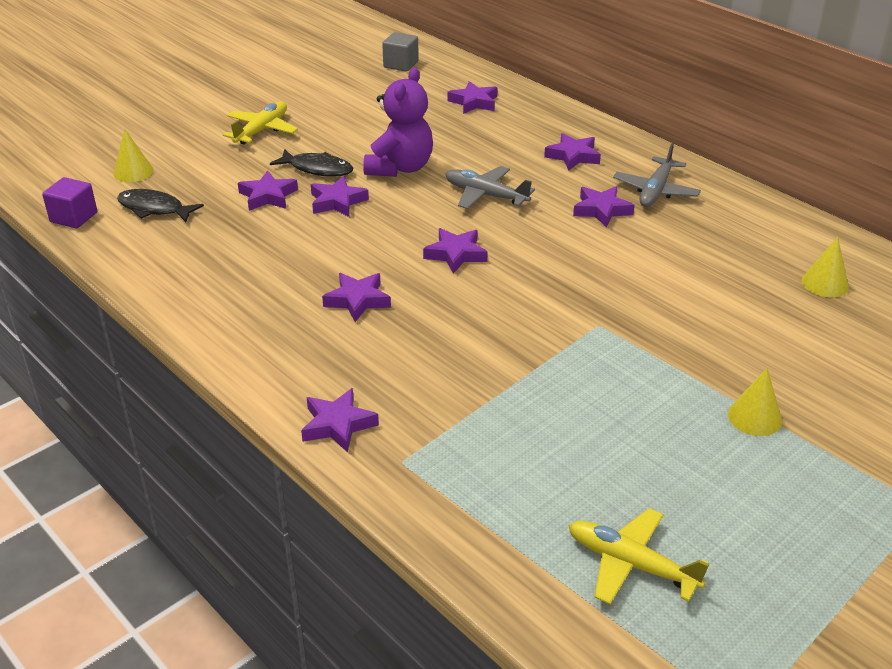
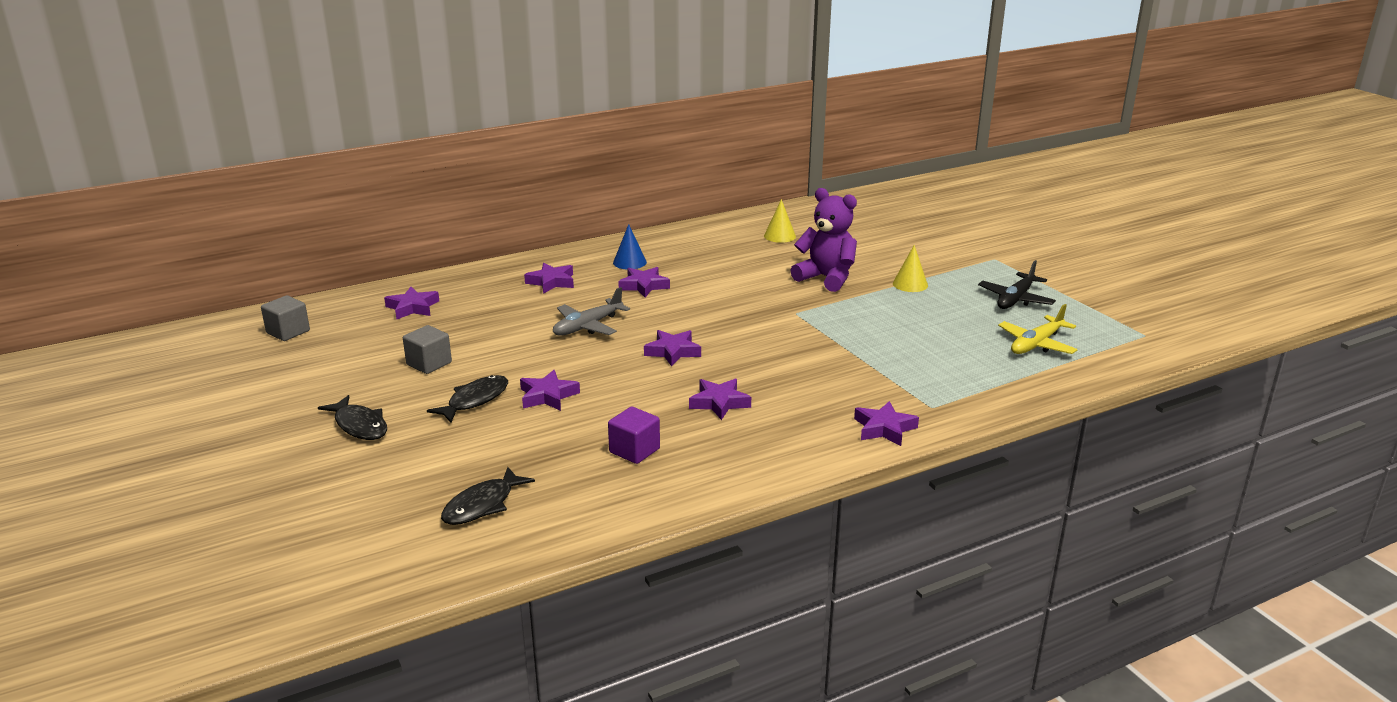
camera: 75 degrees left, 10 degrees down
purple cube [42,177,97,228] -> purple cube moved to [608,406,660,464]
yellow cone [113,129,154,182] -> none
yellow plane [223,102,298,145] -> black fish [318,395,387,440]
purple star [238,171,298,211] -> none
purple teddy bear [363,68,433,177] -> purple teddy bear moved to [790,188,857,292]
grey plane [613,143,701,207] -> blue cone [613,224,647,269]
none -> grey cube [403,325,452,374]
none -> black plane [978,260,1056,309]

